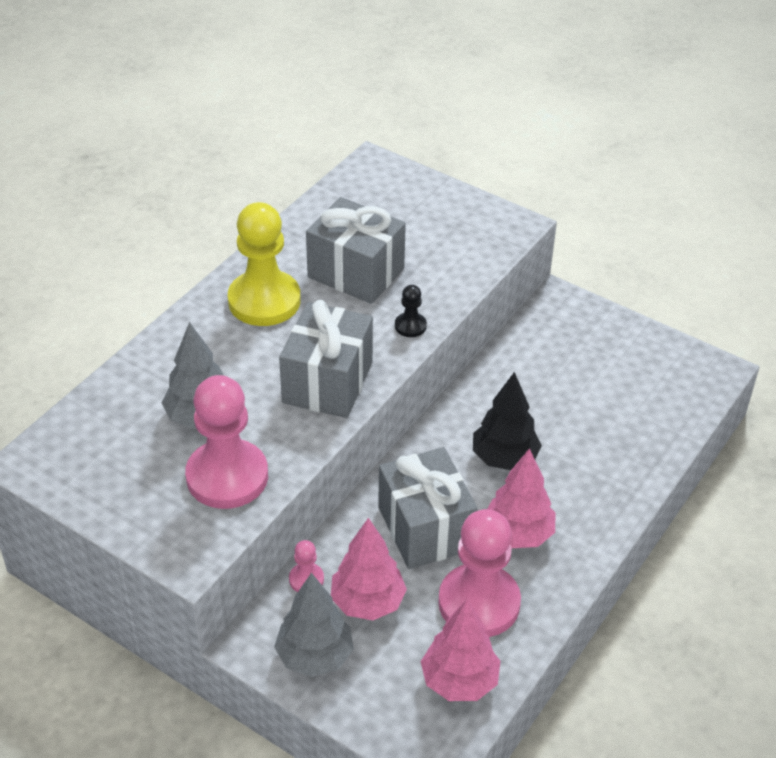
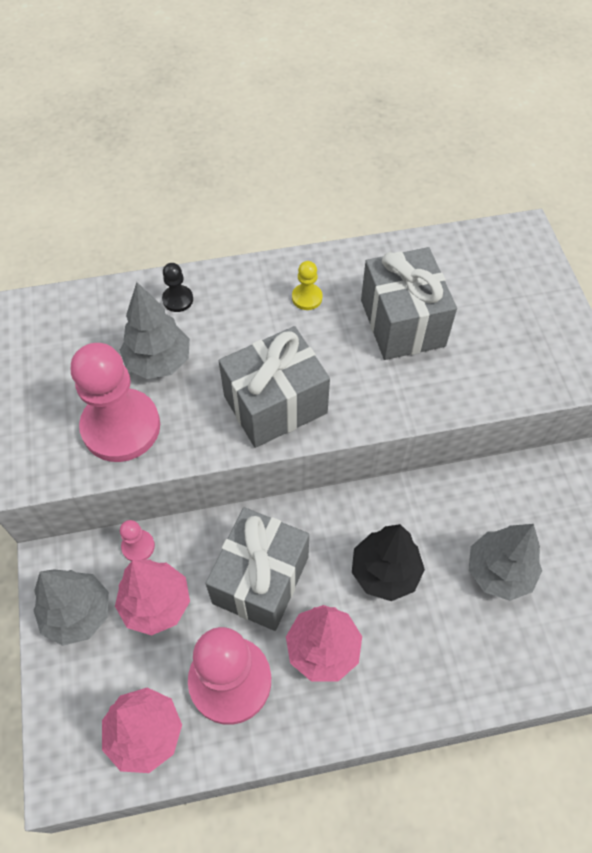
camera: 45 degrees right, 15 degrees up
yellow pawn [228,202,301,326] -> yellow pawn [292,261,323,310], size x0.43
black pawn [395,285,427,337] -> black pawn moved to [162,263,193,312]
none -> grey tree [469,524,542,601]

